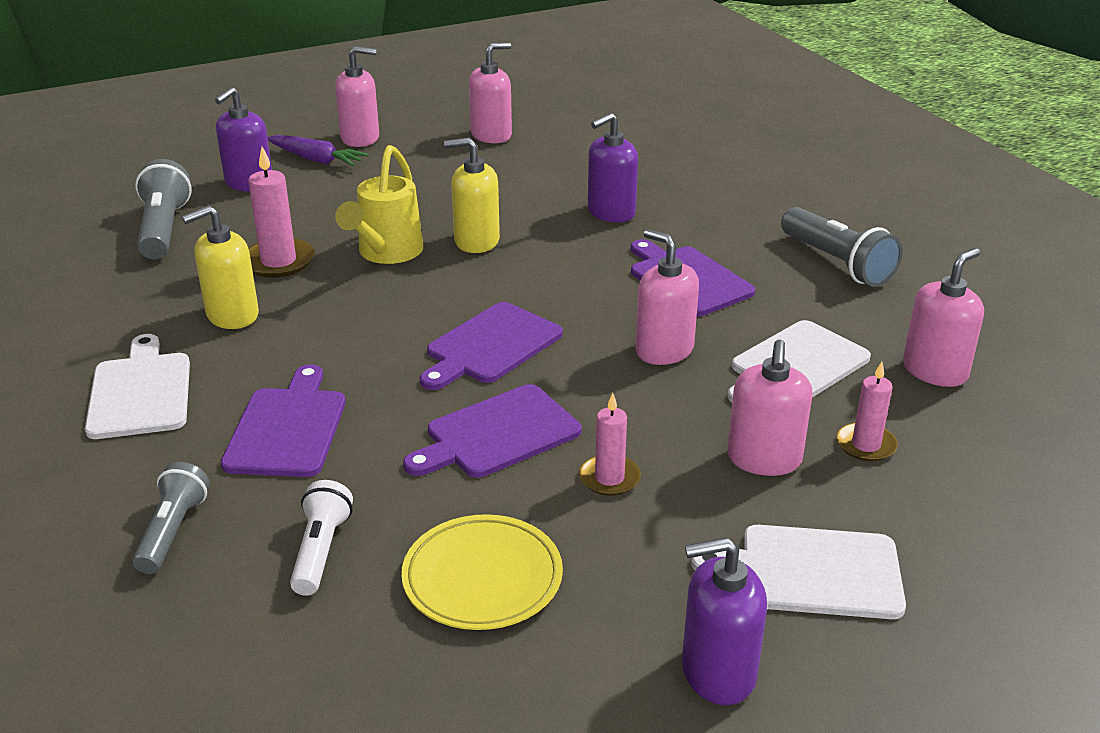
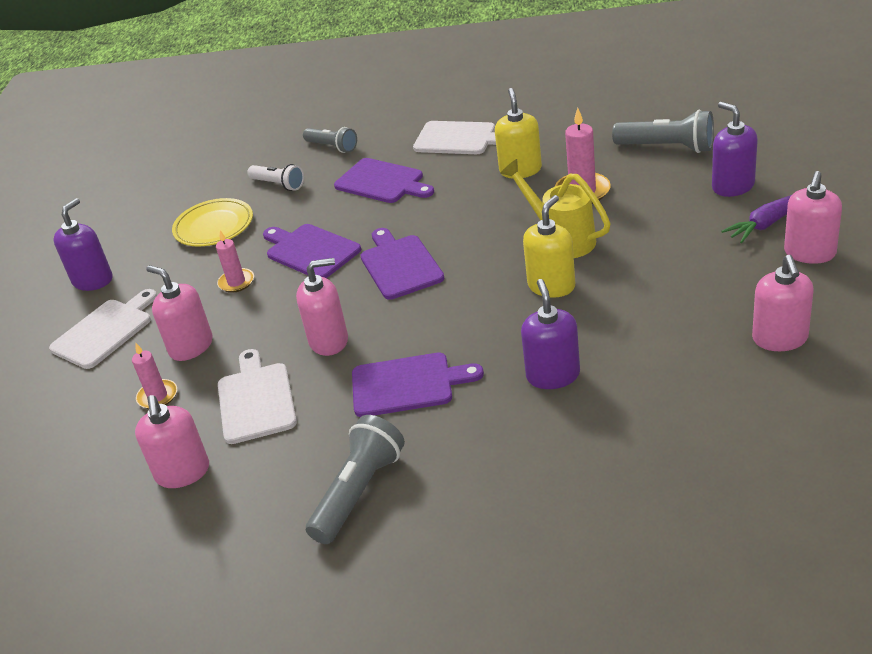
camera: 125 degrees right, 5 degrees up
purple cutting board [403,384,582,478] -> purple cutting board turned 45 degrees counterclockwise [263,224,361,278]
grey flashlight [781,207,903,287] -> grey flashlight turned 120 degrees clockwise [306,415,405,544]

